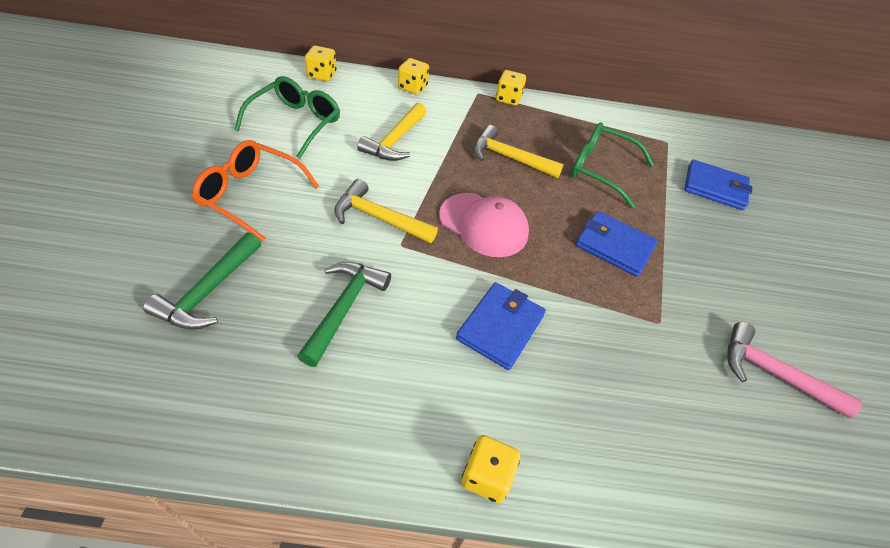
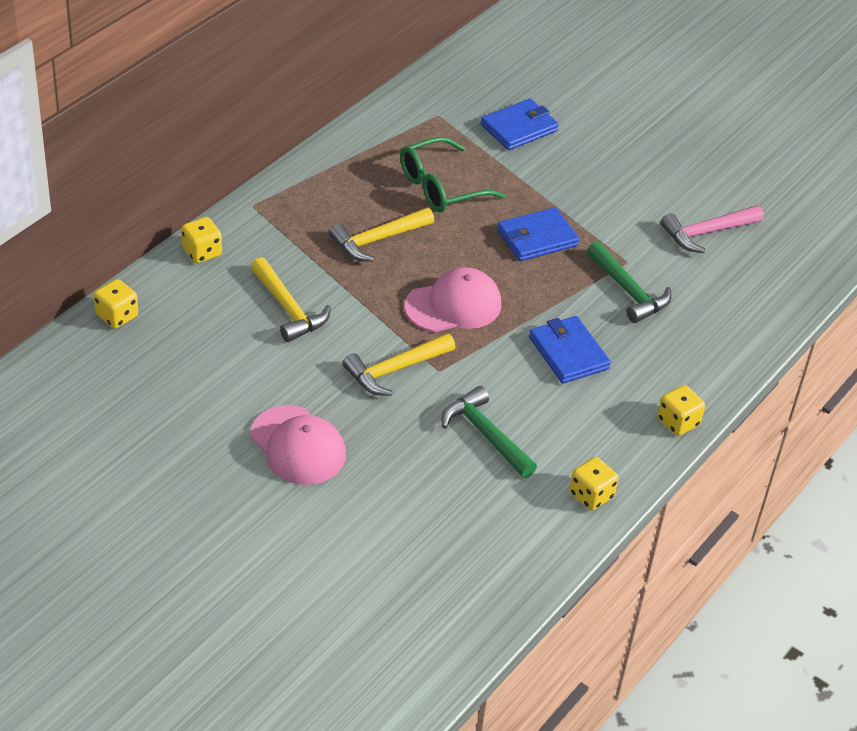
camera: 55 degrees left, 5 degrees down
green hammer [143,232,261,330] -> green hammer moved to [587,242,672,323]
orange glasses [192,140,319,241] -> pink cap [251,405,346,485]
green glasses [234,76,340,159] -> none
yellow dice [496,70,526,106] -> yellow dice moved to [569,457,619,511]

